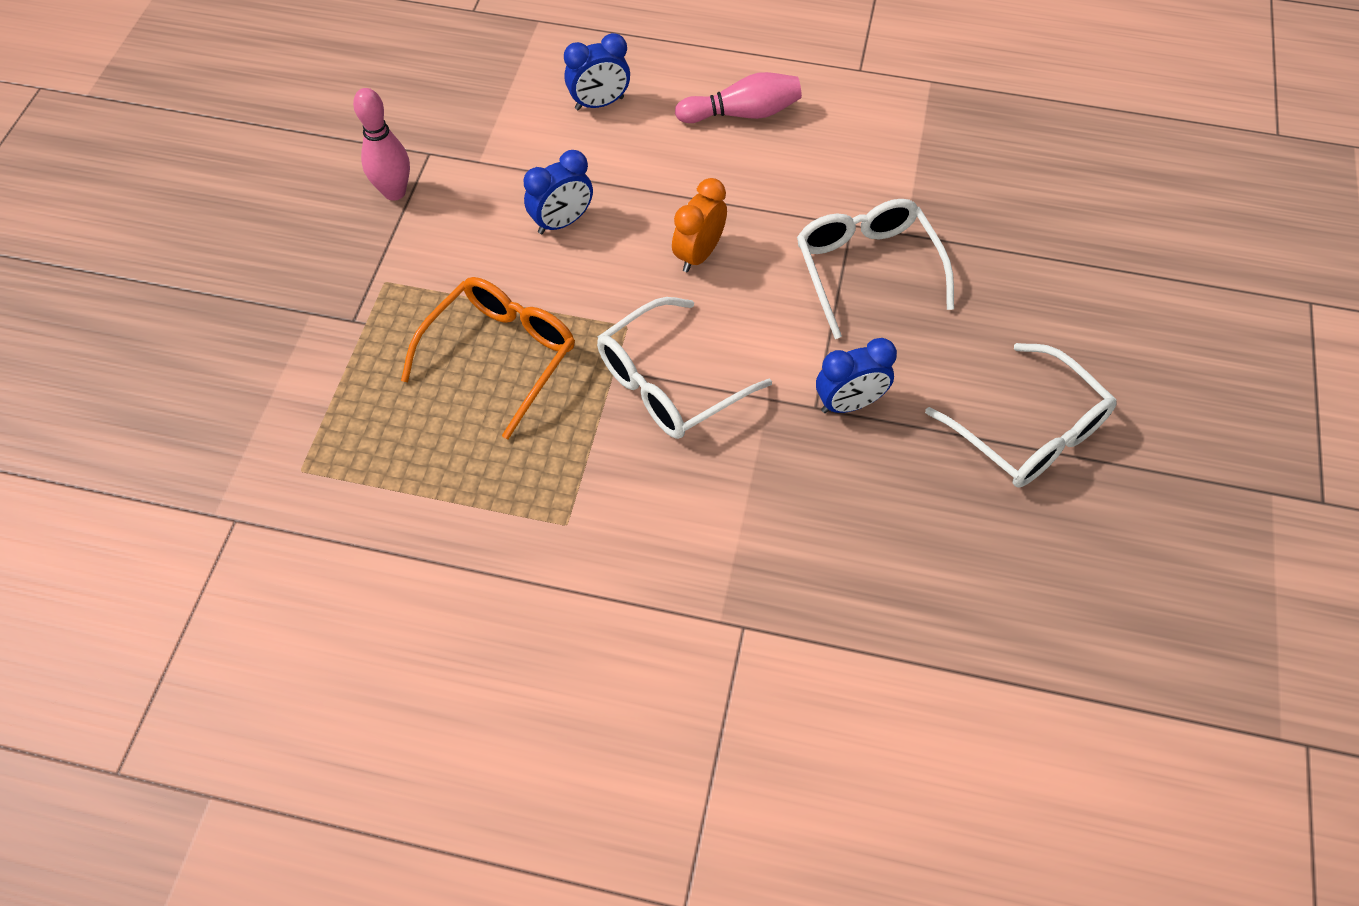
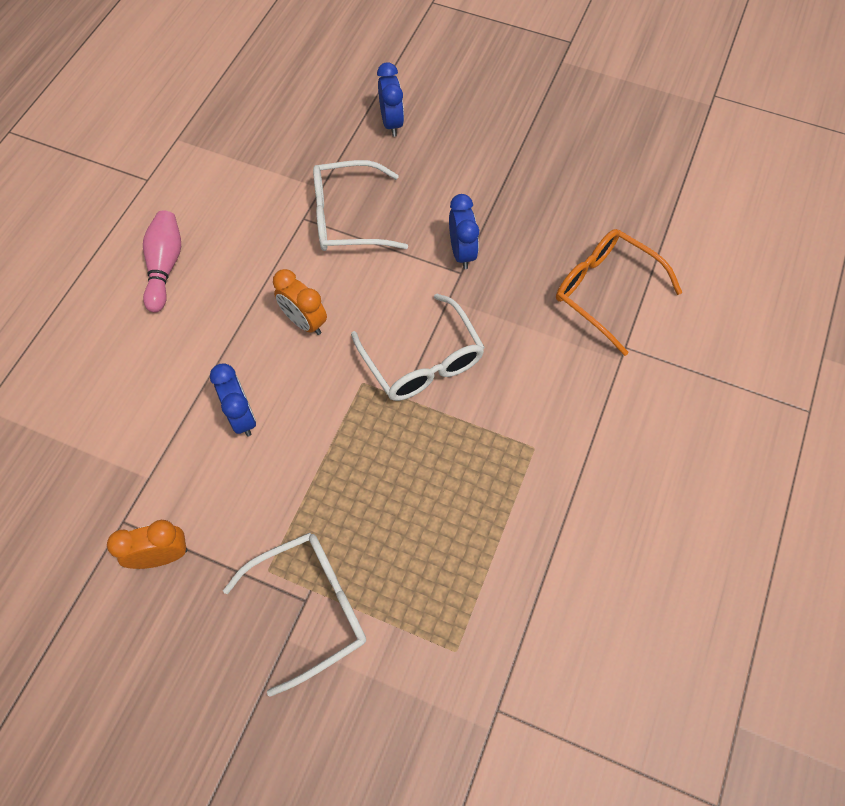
camera: 80 degrees left, 5 degrees up
pink bowling pin [353,88,410,201] -> orange clock [107,520,187,569]
orange glasses [401,277,575,439] -> orange glasses moved to [556,229,682,356]
blue clock [564,33,630,110] -> blue clock moved to [377,62,404,137]
white glasses [925,343,1117,488] -> white glasses moved to [223,533,366,697]

